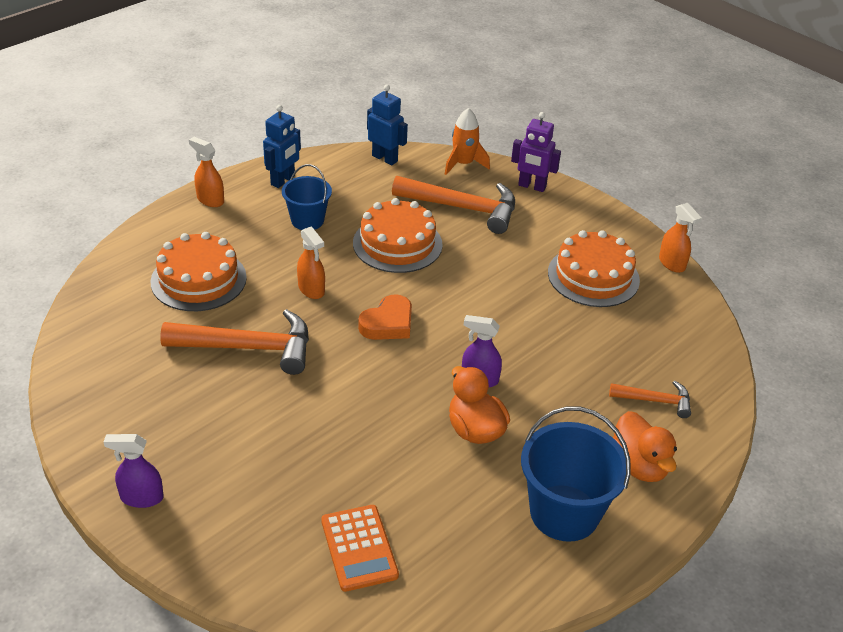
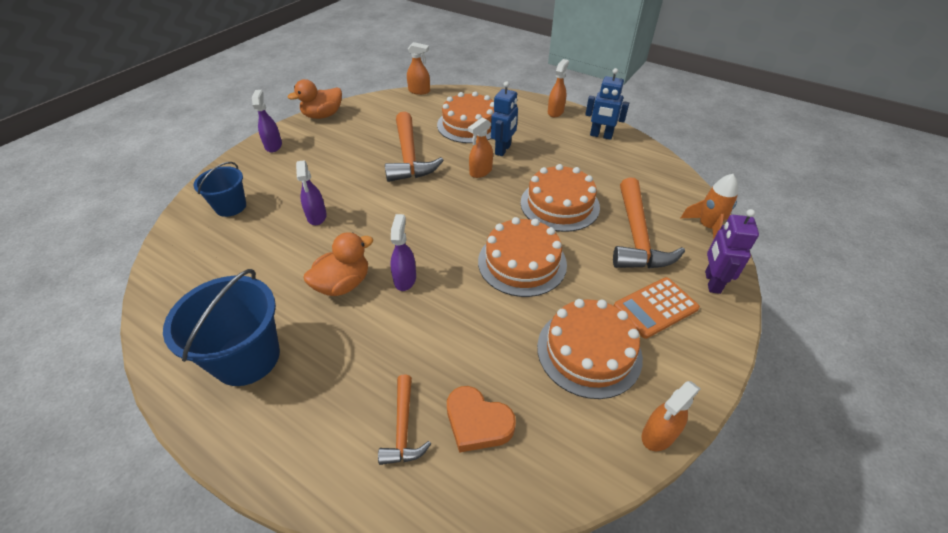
camera: 80 degrees right, 5 degrees up
blue bucket [282,164,332,230] -> blue bucket moved to [194,162,246,217]
orange calculator [321,505,399,592] -> orange calculator moved to [614,277,700,339]
orange heart [358,294,412,340] -> orange heart moved to [447,386,516,453]
blue robot [367,85,408,165] -> blue robot moved to [491,81,518,156]
orange duck [612,411,677,482] -> orange duck moved to [288,79,342,119]
none -> purple spray bottle [296,160,327,225]
none -> orange spray bottle [407,42,430,95]
none -> orange cake [478,217,567,297]

